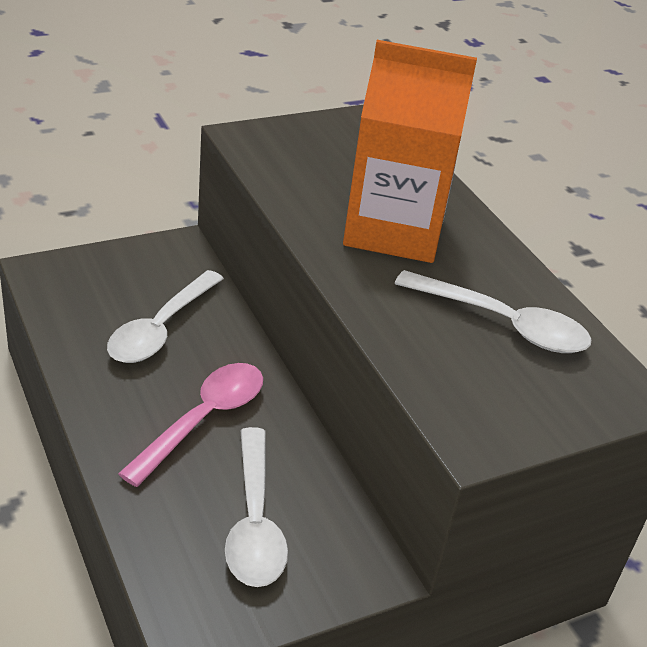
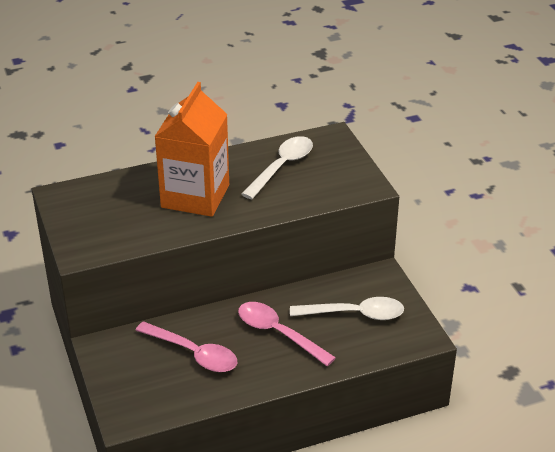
camera: 80 degrees left, 0 degrees up
white spoon [107,270,224,363] -> pink spoon [135,321,237,372]

